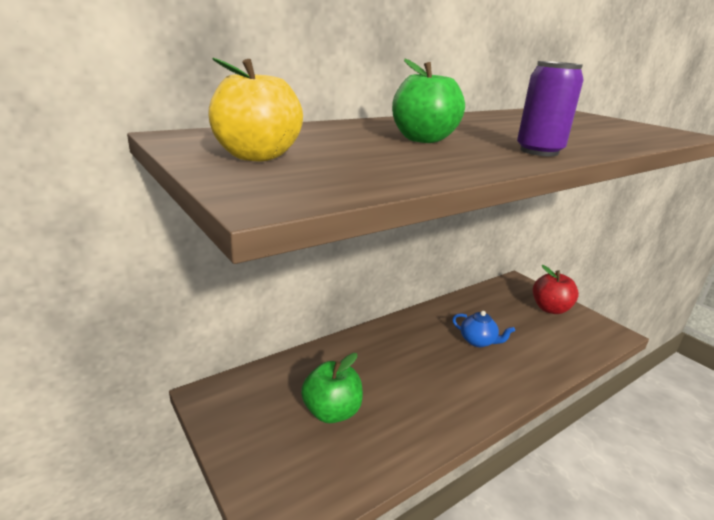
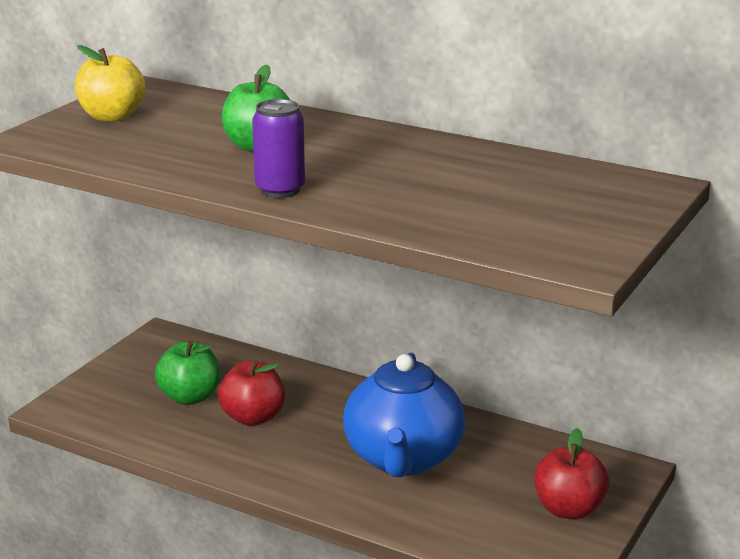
camera: 65 degrees right, 0 degrees up
blue teapot [452,311,515,347] -> blue teapot [343,353,465,477], size x2.25
none -> red apple [218,359,285,426]

